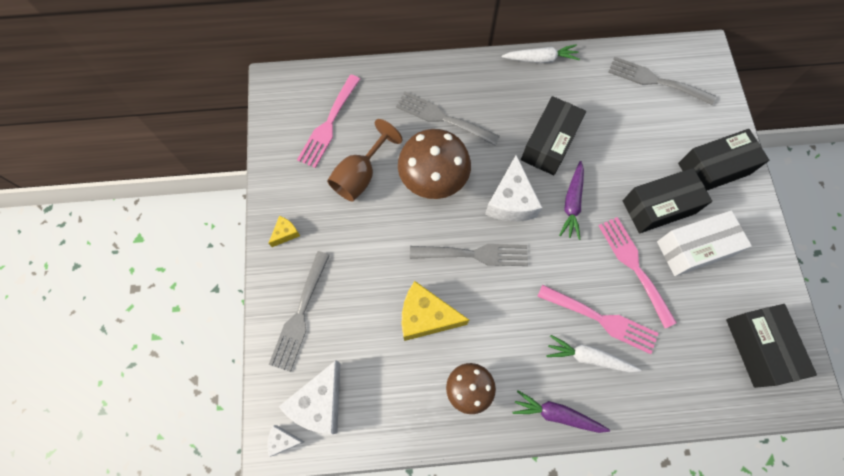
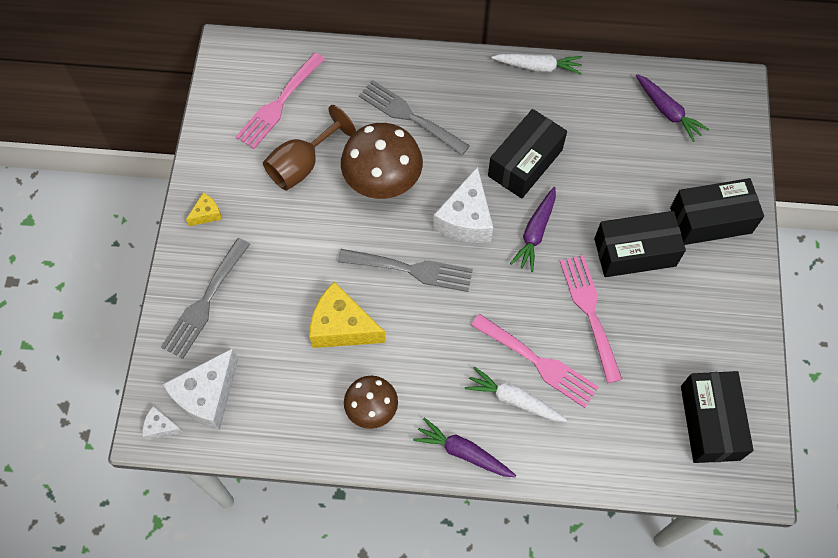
camera: 10 degrees right, 5 degrees down
grey fork [608,57,716,105] -> purple carrot [636,74,709,142]
white box [657,210,752,276] -> none

